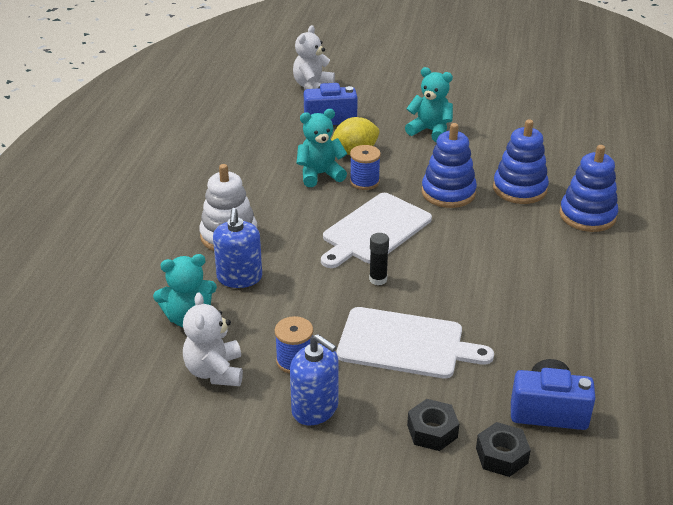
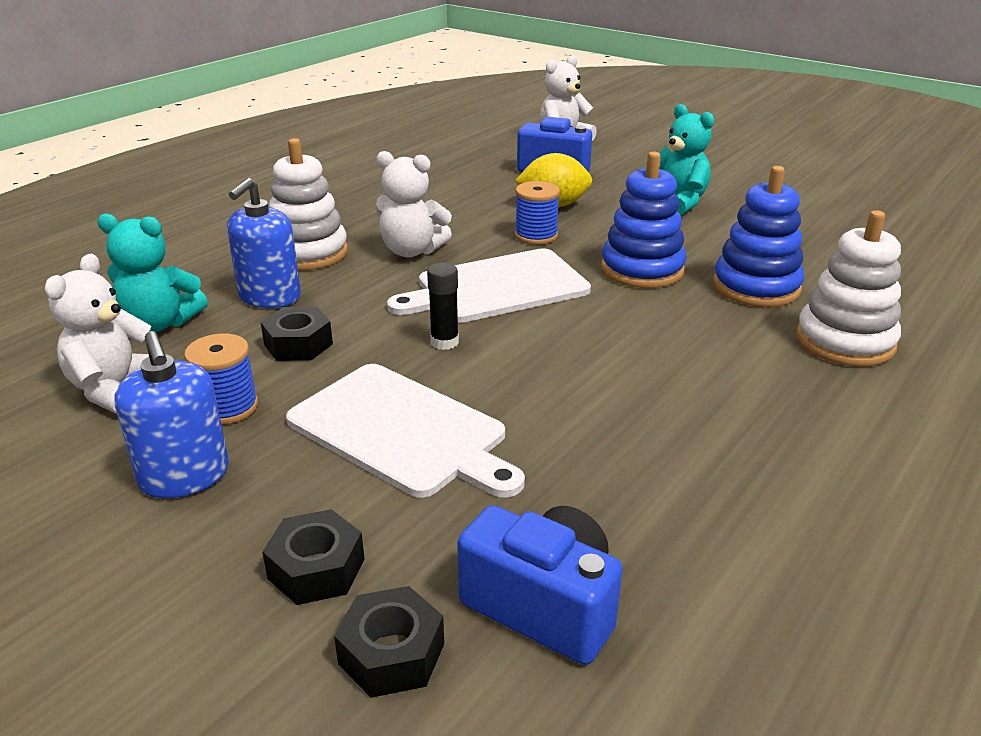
camera: 25 degrees right, 5 degrees down
turquoise teddy bear [297,109,347,187] -> none
blue stacking toy [559,145,618,232] -> white stacking toy [796,211,901,367]
none -> black nut [261,307,333,361]
none -> white teddy bear [376,151,452,257]

